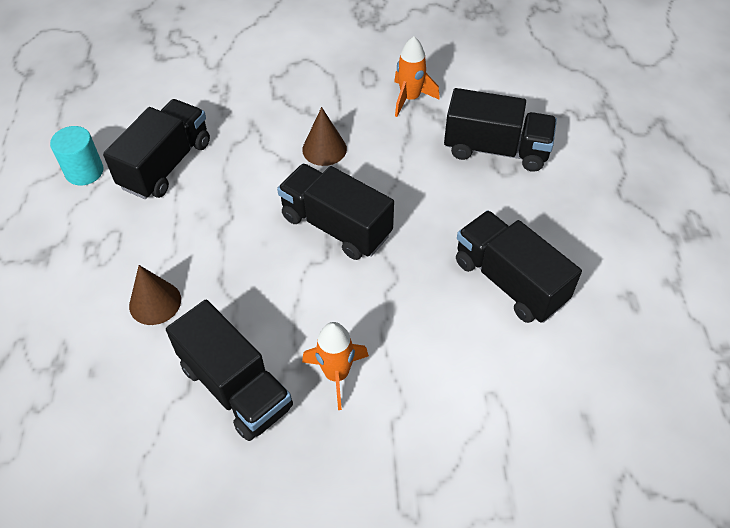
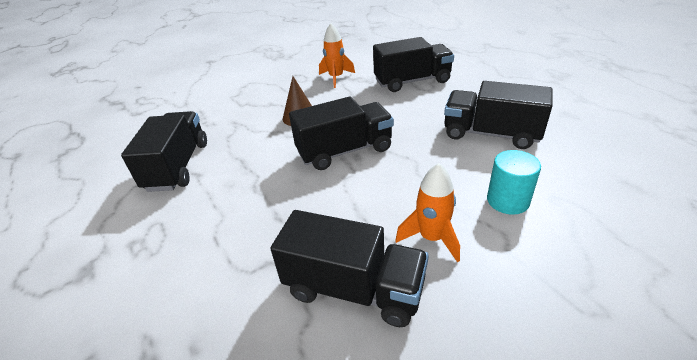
camera: 25 degrees left, 15 degrees down
turquoise cylinder [50,126,104,185] -> turquoise cylinder moved to [487,150,541,215]
brown cone [129,265,181,325] -> none
black truck [277,164,394,260] -> black truck turned 150 degrees clockwise [289,97,394,170]

